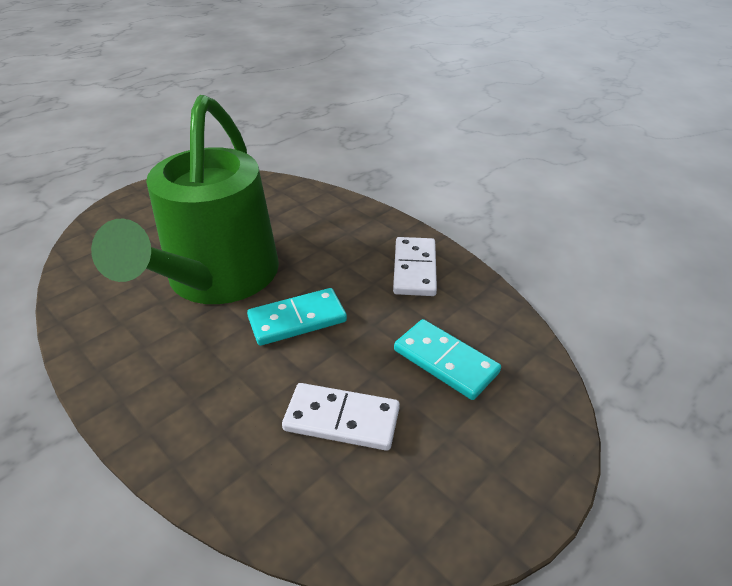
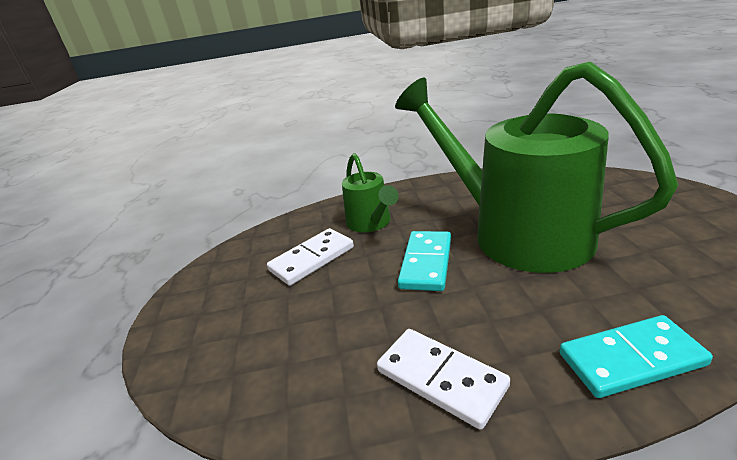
camera: 130 degrees right, 10 degrees down
turquoise domino [394,319,501,400] -> turquoise domino moved to [559,315,713,398]
none -> green watering can [342,153,399,232]

